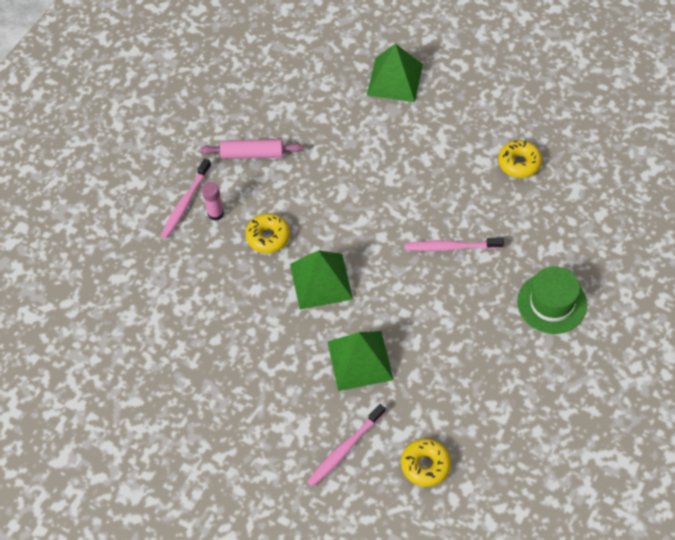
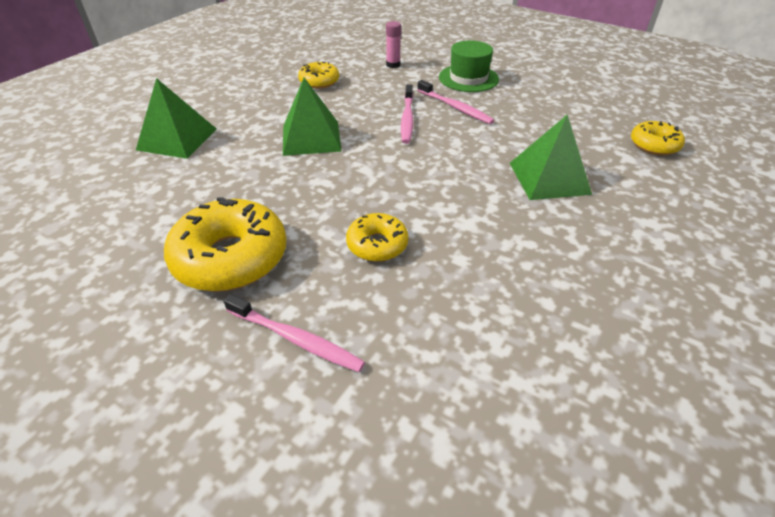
camera: 90 degrees left, 15 degrees down
pink rolling pin [200,139,303,159] -> yellow donut [164,197,286,292]
pink glue stick [202,182,224,221] -> pink glue stick moved to [386,21,401,68]
green pyramid [290,250,353,310] -> green pyramid moved to [283,78,342,156]
pink toothbrush [307,404,386,487] -> pink toothbrush moved to [417,80,494,124]

